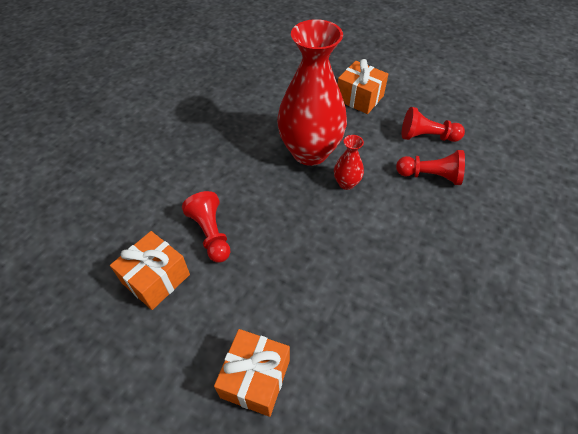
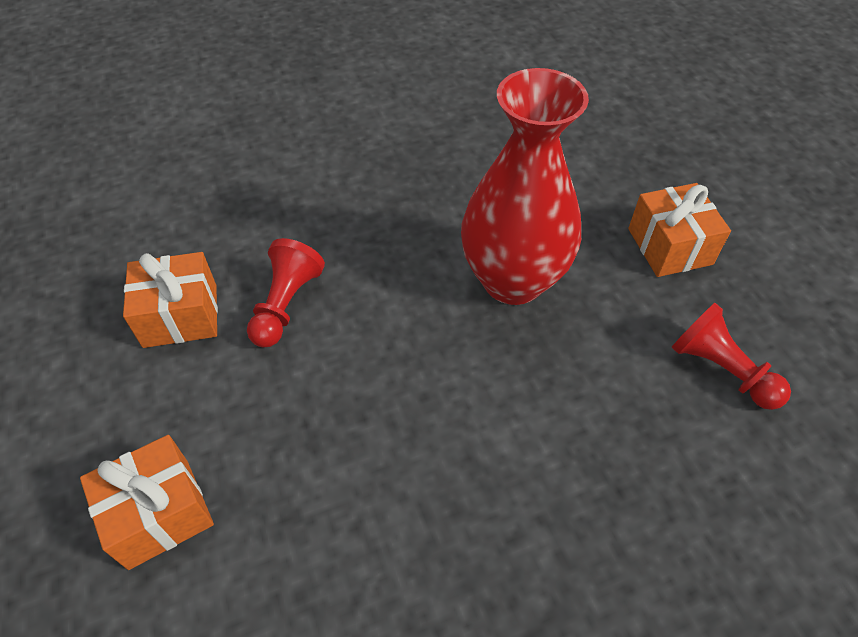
camera: 40 degrees right, 0 degrees up
red vase [334,135,364,190] -> none
red pawn [396,150,465,185] -> none

